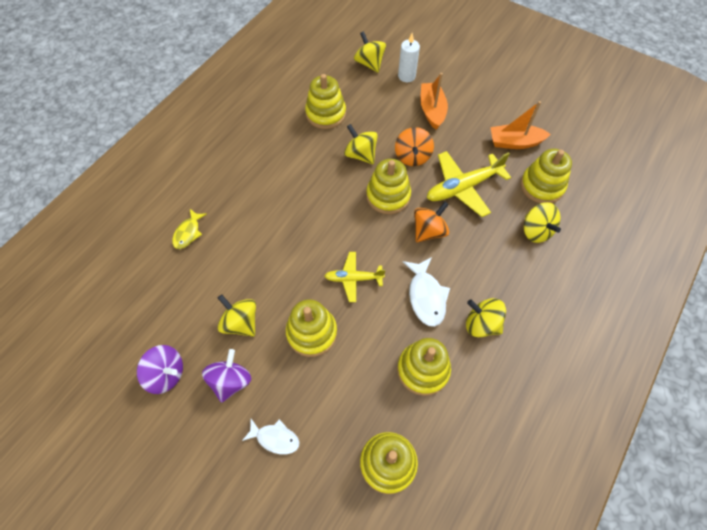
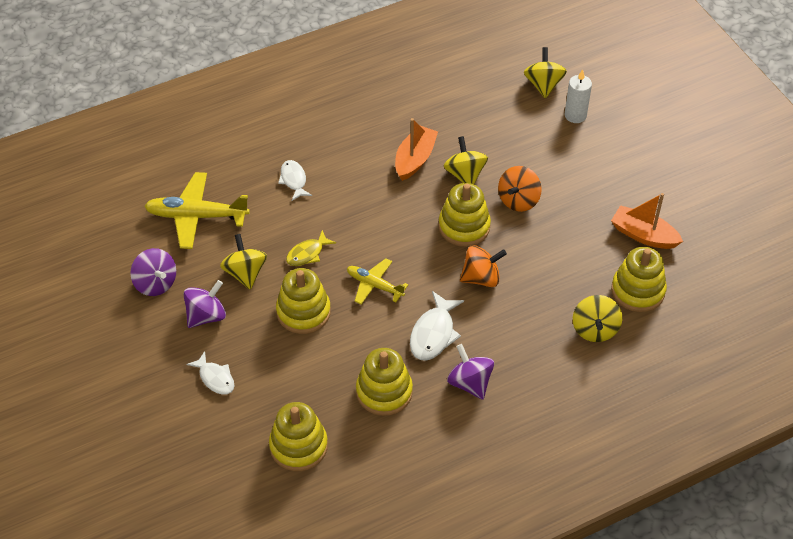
camera: 30 degrees right, 10 degrees down
yellow fish [172,209,207,249] -> yellow fish moved to [286,230,336,266]
yellow stacking toy [305,74,346,129] -> none
orange boat [420,73,448,130] -> orange boat moved to [395,118,438,181]
yellow plane [427,151,511,217] -> yellow plane moved to [144,172,250,249]
yellow spinning top [466,298,506,337] -> purple spinning top [447,344,494,400]
none -> white fish [278,160,312,201]

